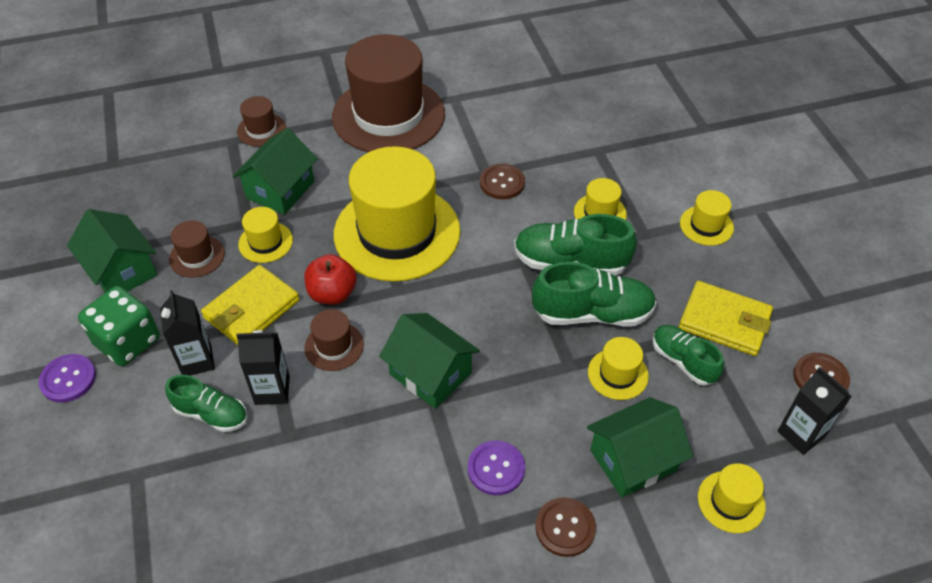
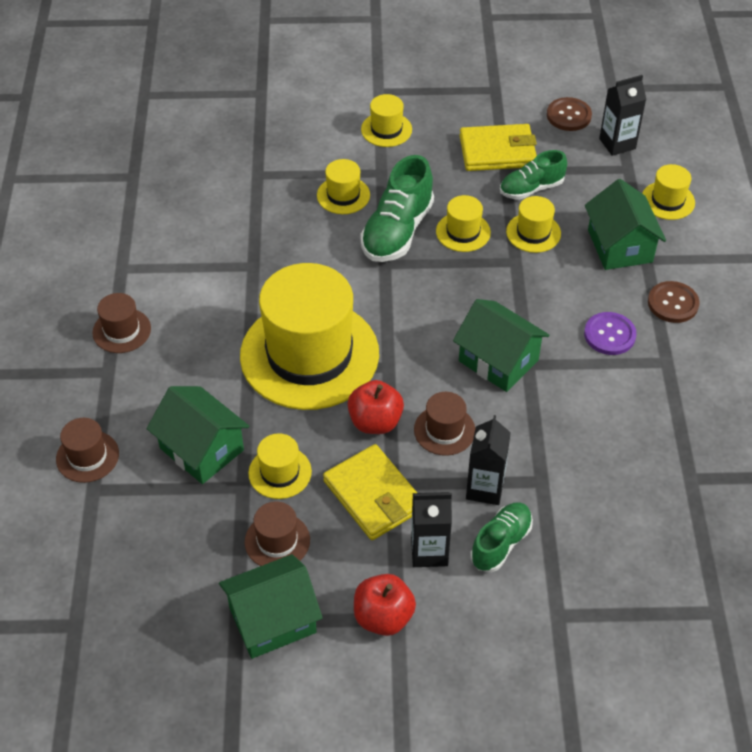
camera: 75 degrees left, 0 degrees up
purple button [39,354,96,403] -> none
green dice [78,286,160,366] -> red apple [354,574,416,636]
brown hat [332,34,445,152] -> brown hat [92,293,151,353], size x0.42
green house [379,313,480,409] -> green house turned 75 degrees clockwise [453,299,550,392]
brown button [480,164,525,199] -> none
green shoe [532,262,656,327] -> yellow hat [436,195,491,252]
yellow wallet [679,281,773,356] -> yellow wallet turned 45 degrees clockwise [460,124,537,171]

